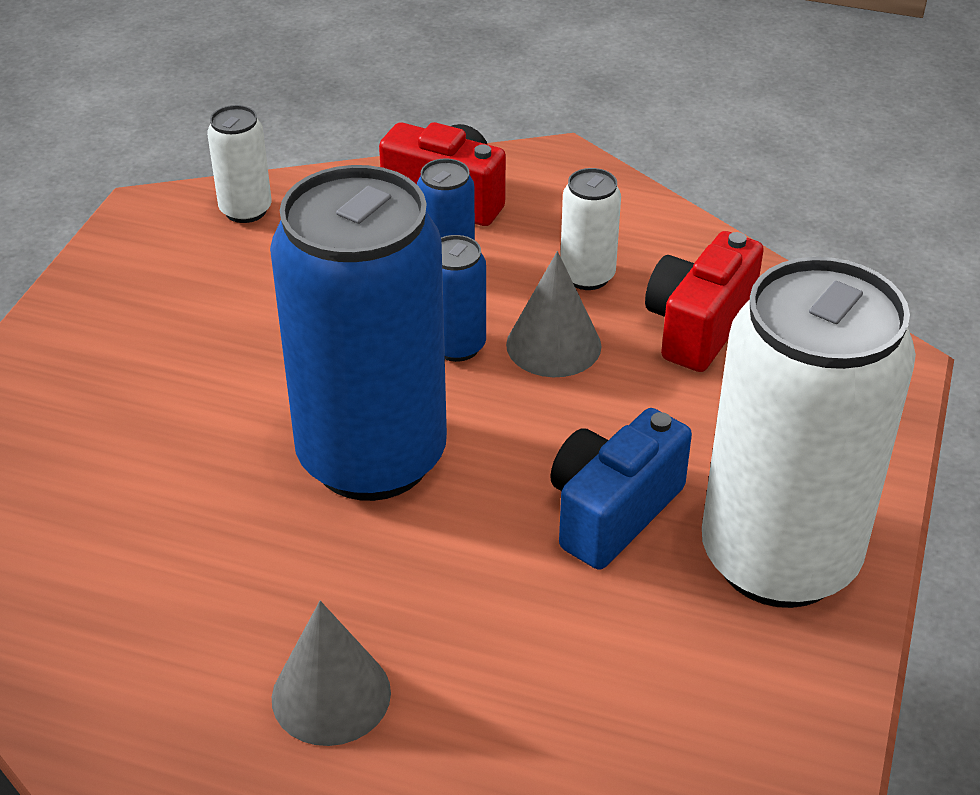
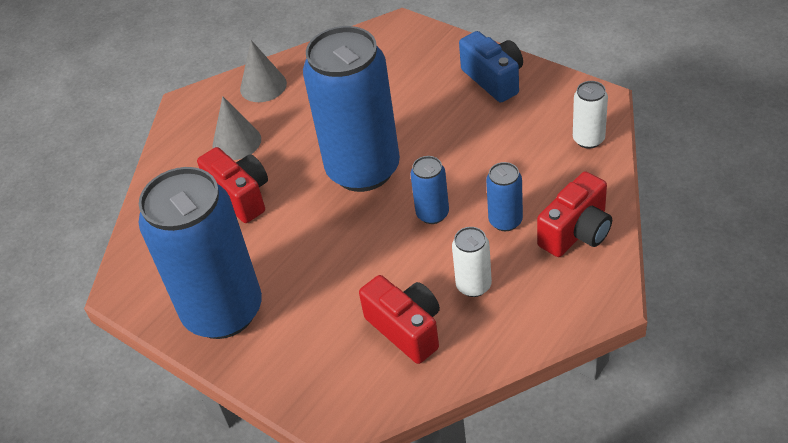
camera: 115 degrees right, 5 degrees up
grey cone [506,251,601,377] -> grey cone moved to [240,40,287,102]
blue camera [550,408,692,570] -> blue camera moved to [459,31,523,103]
white can [702,257,916,608] -> blue can [139,167,262,339]
none -> red camera [197,147,268,223]

